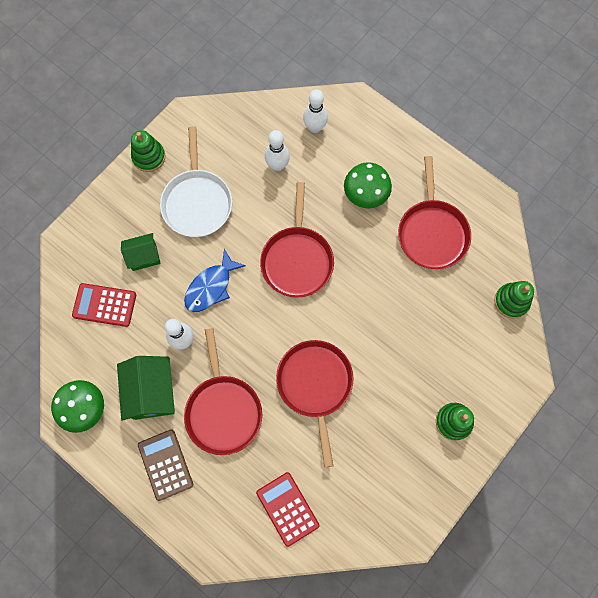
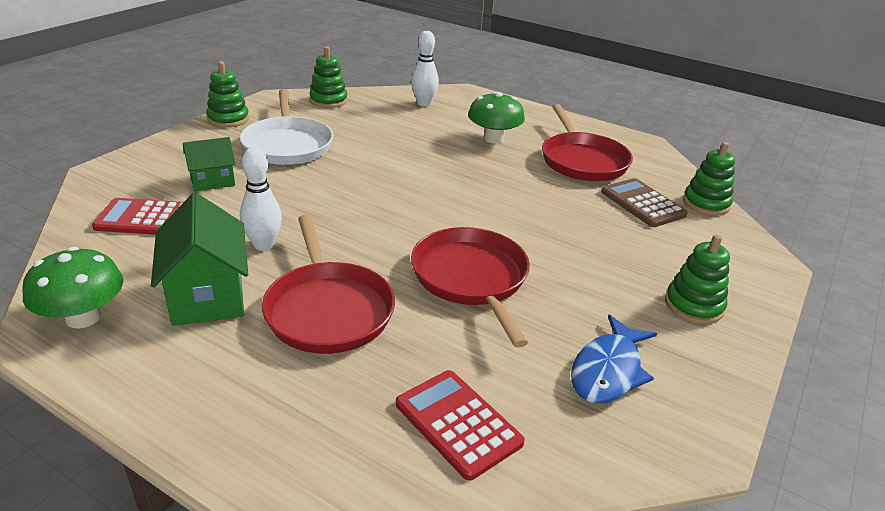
camera: 10 degrees left, 40 degrees down
brown calculator [138,429,193,501] -> brown calculator moved to [601,178,688,227]
blue fish [184,249,246,312] -> blue fish moved to [571,314,657,404]
red pan [260,182,334,298] -> none
white bowling pin [265,130,290,171] -> none
none -> green stacking toy [309,46,348,108]

